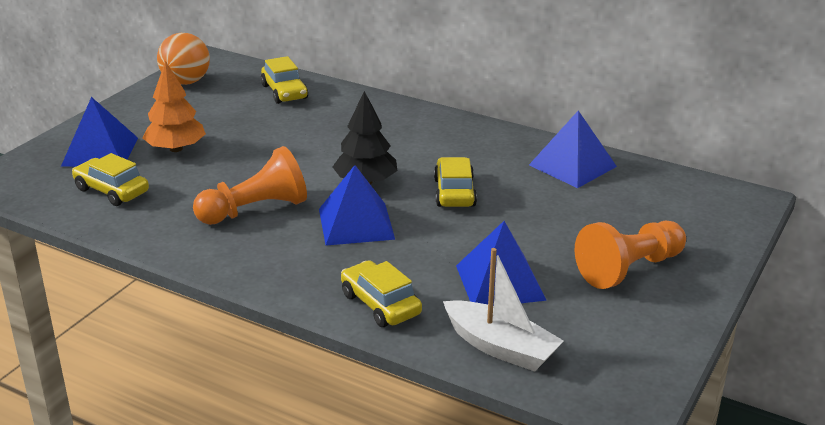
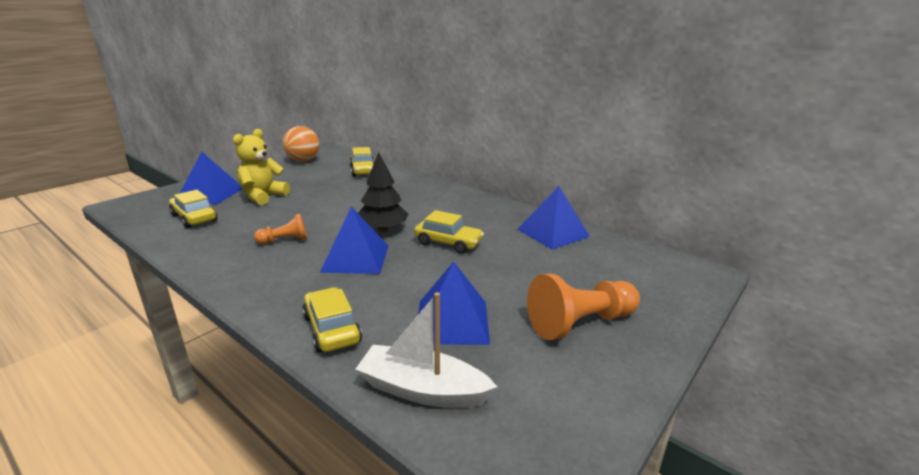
camera: 10 degrees right, 5 degrees down
orange tree [142,61,206,152] -> yellow teddy bear [233,129,290,205]
orange pawn [193,146,307,225] -> orange pawn [254,214,307,244], size x0.56
yellow car [434,157,477,207] -> yellow car turned 105 degrees clockwise [414,210,484,254]
white boat [443,248,564,372] -> white boat turned 150 degrees clockwise [355,292,497,408]

